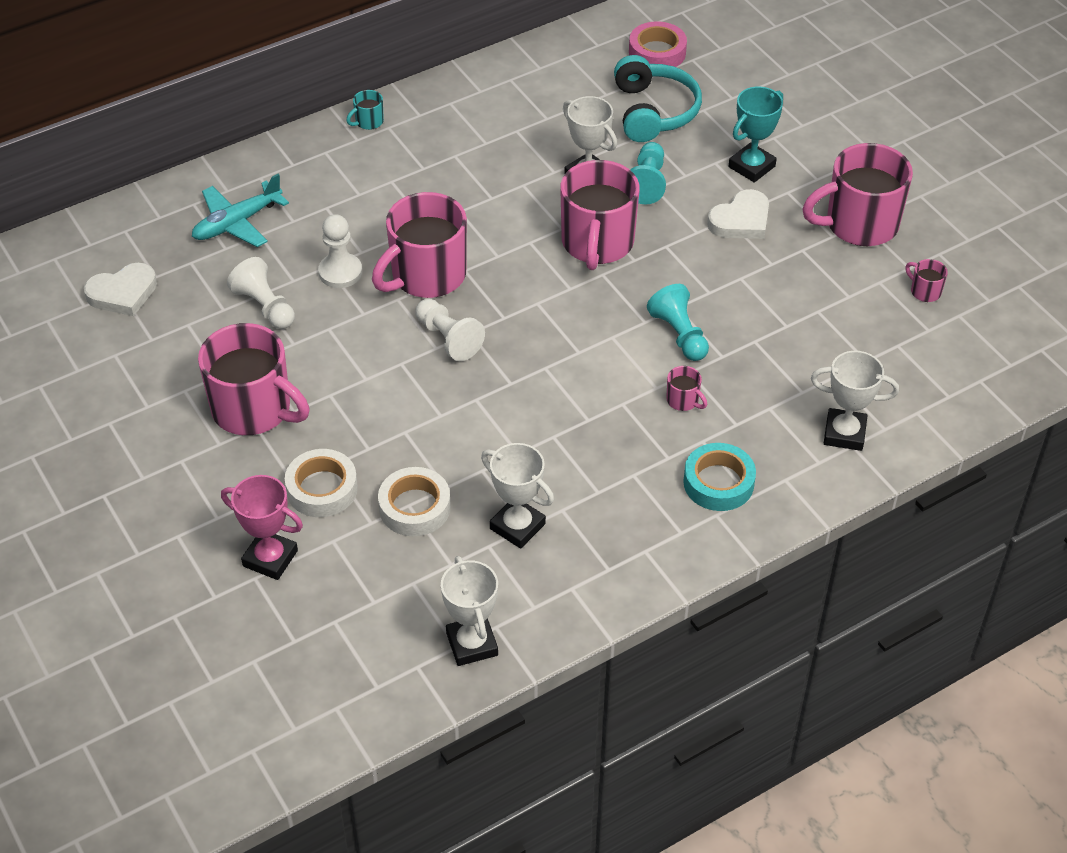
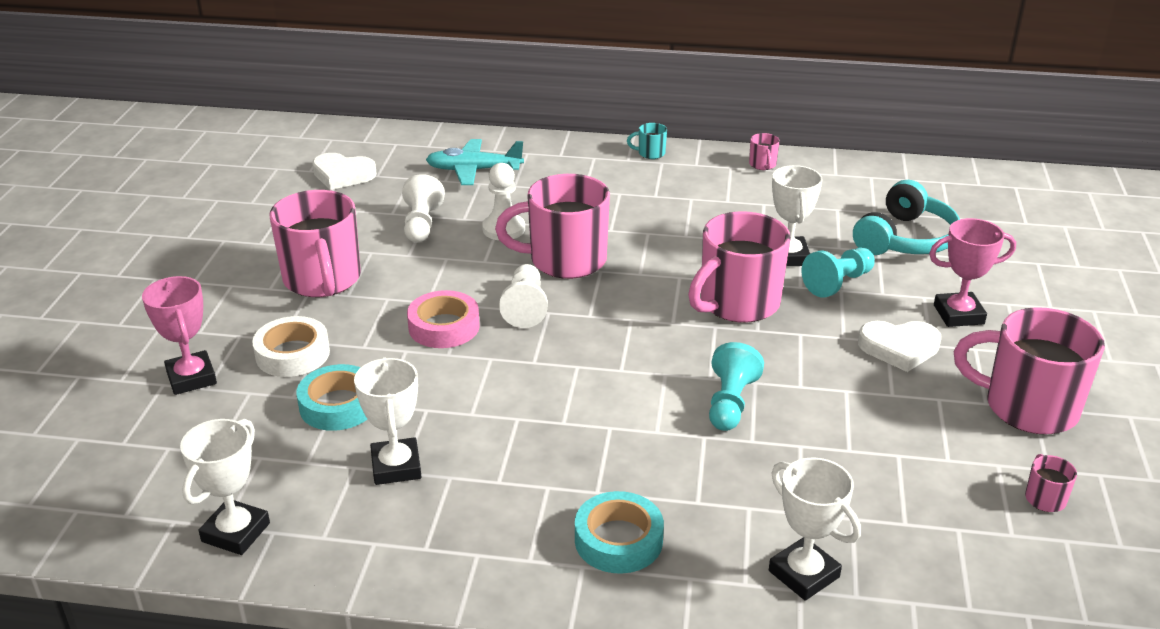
camera: 40 degrees right, 15 degrees down
white tape [378,467,451,536] -> turquoise tape [297,364,367,431]
pink tape [629,21,687,67] -> pink tape moved to [407,290,480,348]
pink mug [666,366,707,411] -> pink mug moved to [749,133,780,170]
turquoise trophy [729,87,783,183] -> pink trophy [929,218,1016,327]

